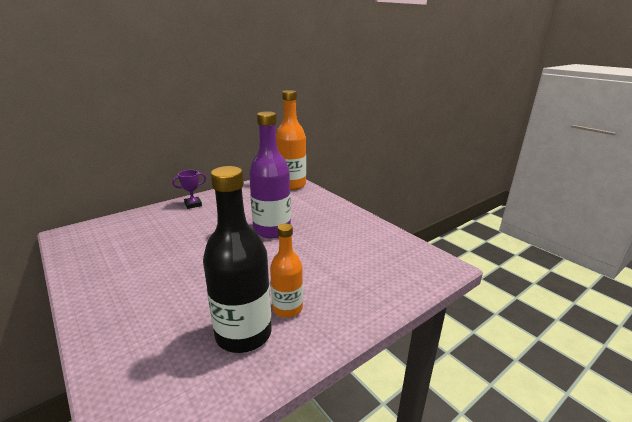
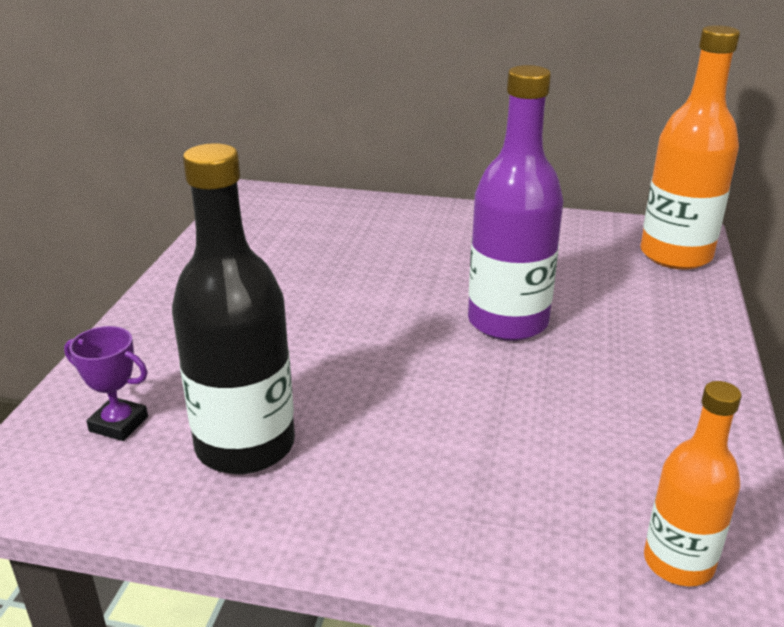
camera: 50 degrees right, 5 degrees up
purple trophy [172,170,206,209] -> purple trophy moved to [64,326,148,441]
orange bottle [270,224,303,318] -> orange bottle moved to [644,381,741,586]

